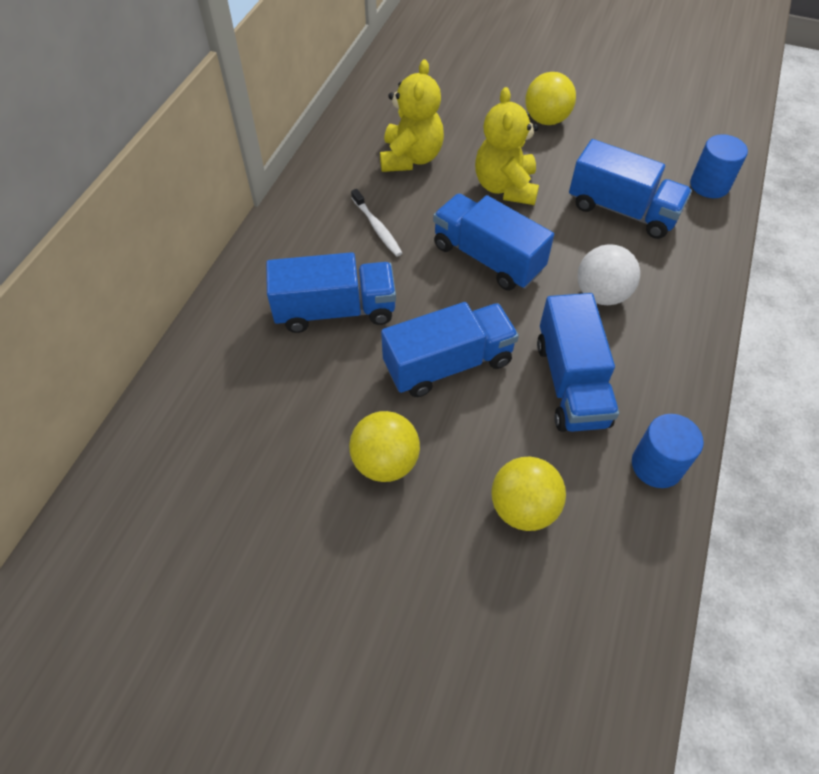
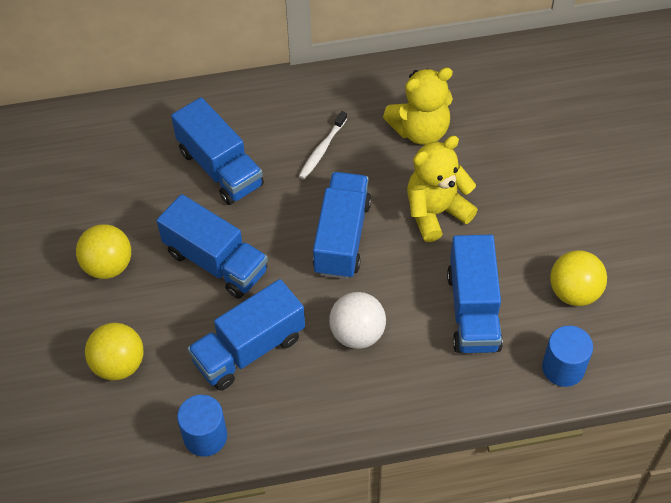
camera: 60 degrees right, 0 degrees up
yellow ball [525,72,576,125] -> yellow ball moved to [550,250,607,306]

